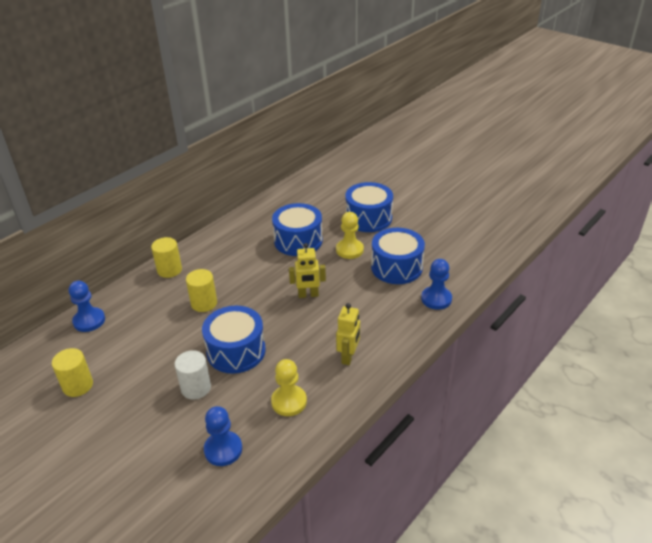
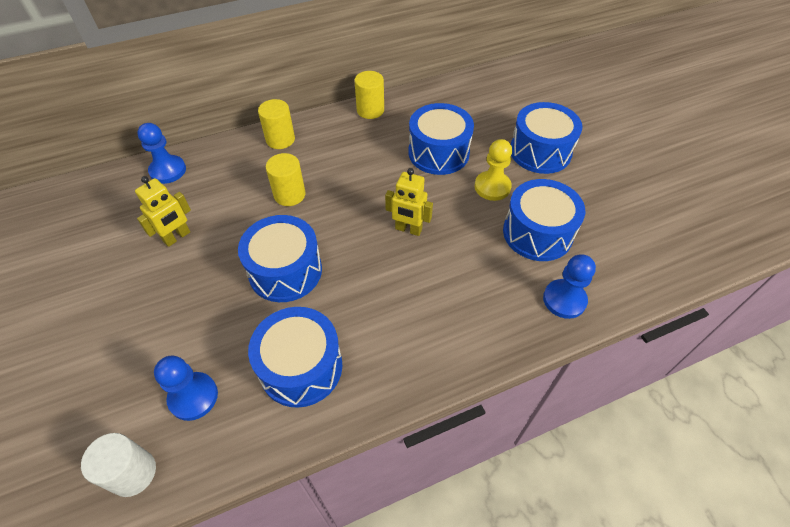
camera: 25 degrees right, 15 degrees up
yellow cylinder [52,348,93,397] -> yellow cylinder moved to [354,71,384,119]
white cylinder [174,350,211,400] -> white cylinder moved to [81,433,156,497]
yellow pawn [271,359,307,416] -> blue drum [248,307,342,408]
yellow robot [336,303,360,365] -> yellow robot moved to [135,176,191,247]

